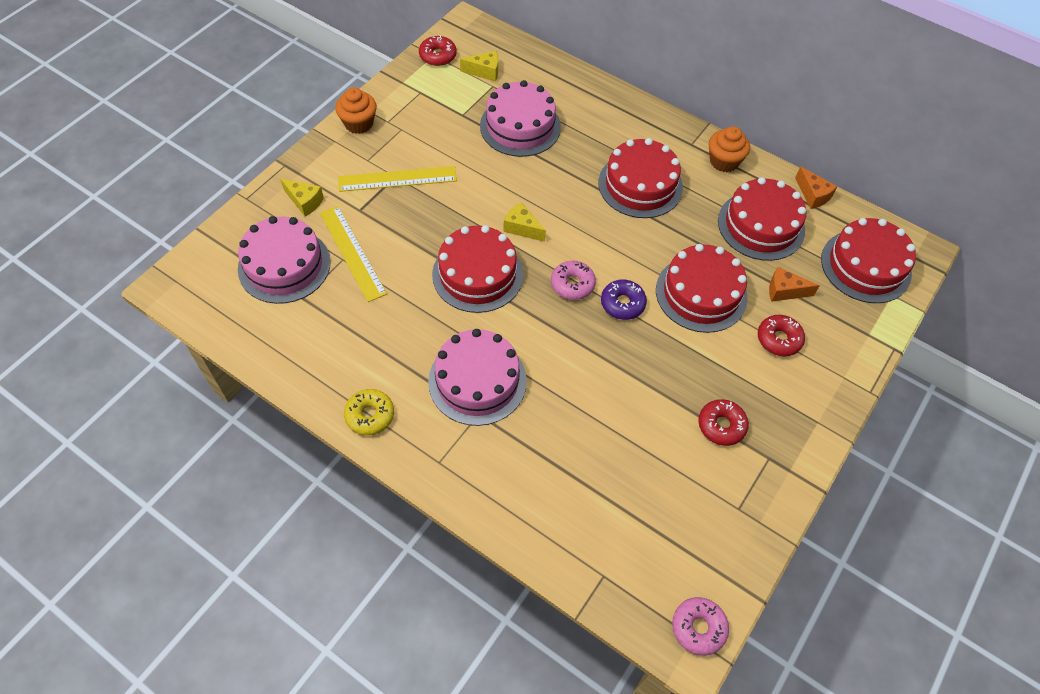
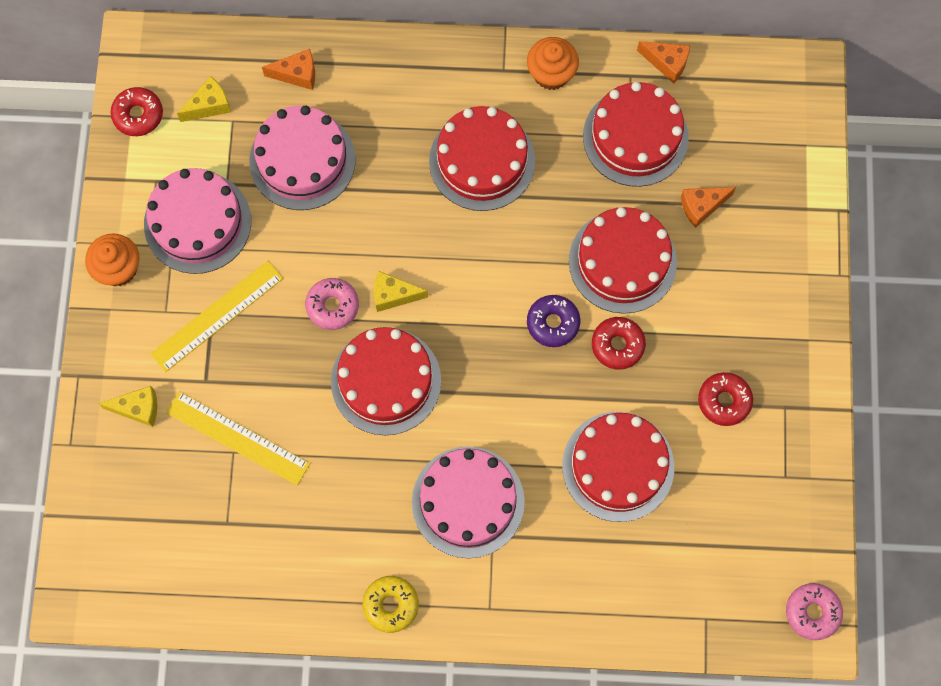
camera: 30 degrees left, 15 degrees up
pink cake [238,216,331,304] -> pink cake moved to [144,168,251,274]
pink donut [551,261,596,300] -> pink donut moved to [305,278,359,330]
red donut [758,315,805,356] -> red donut moved to [592,317,646,370]
red cake [821,218,916,303] -> red cake moved to [562,412,674,522]
none -> orange cheese [262,49,315,90]

